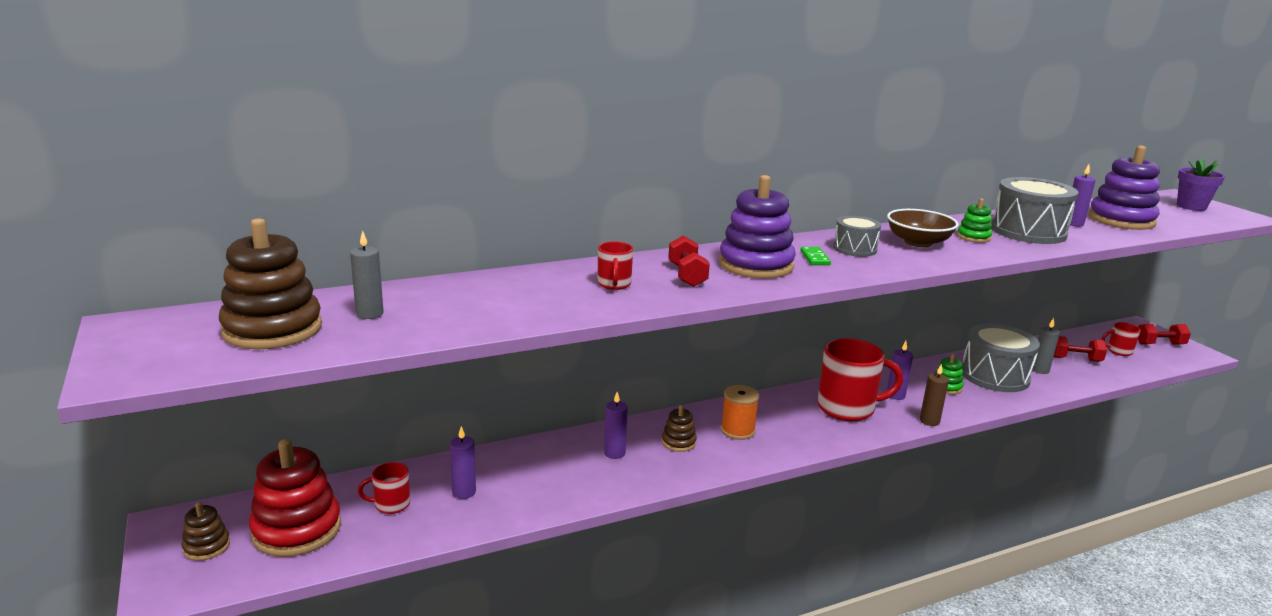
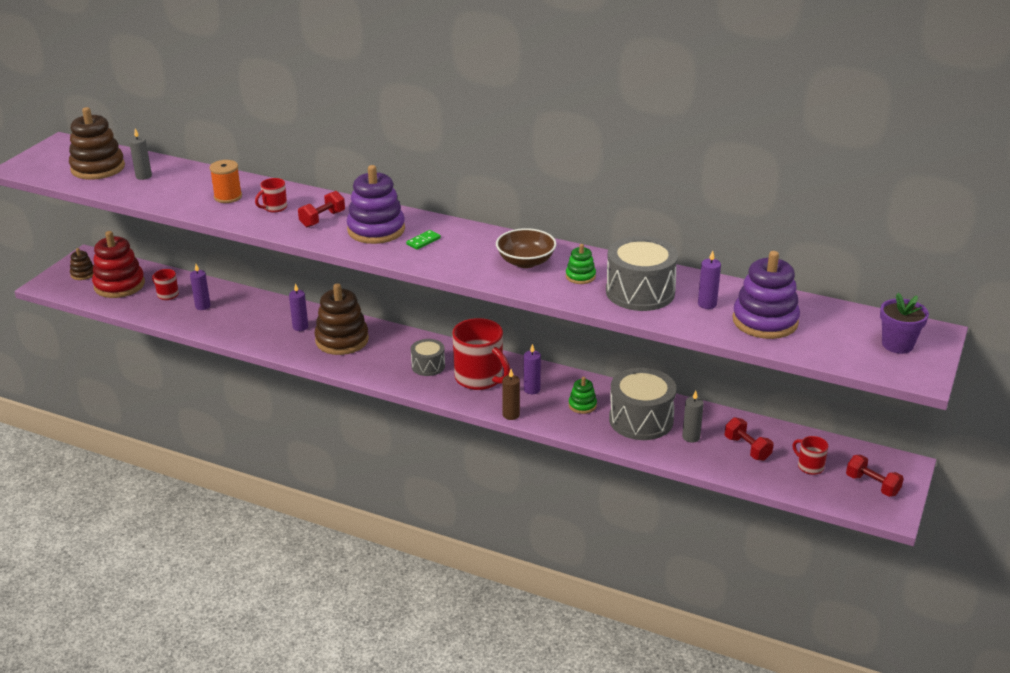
camera: 50 degrees right, 10 degrees up
brown stacking toy [662,405,697,452] -> brown stacking toy [314,283,369,355], size x2.03
orange spool [721,385,759,440] -> orange spool moved to [209,160,242,203]
grey drum [833,216,881,257] -> grey drum moved to [411,339,445,376]

